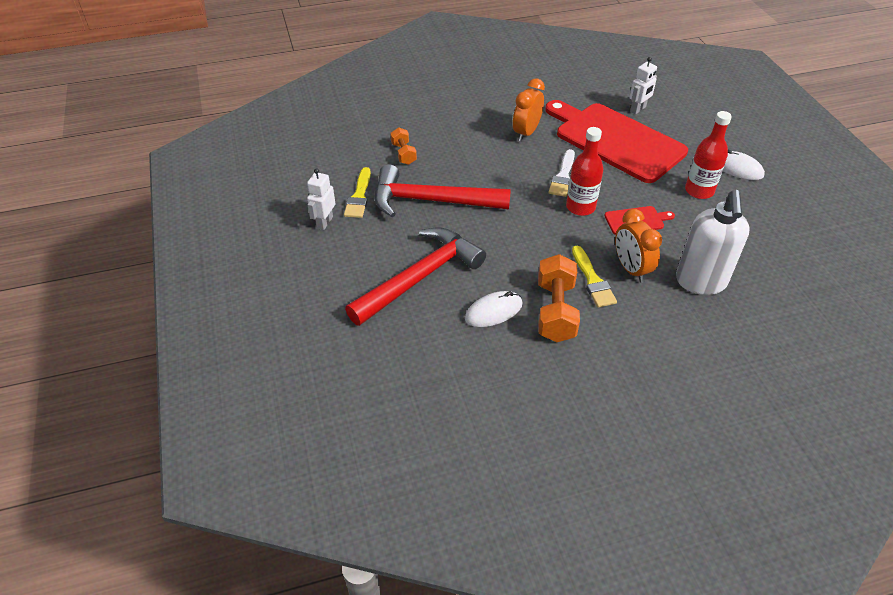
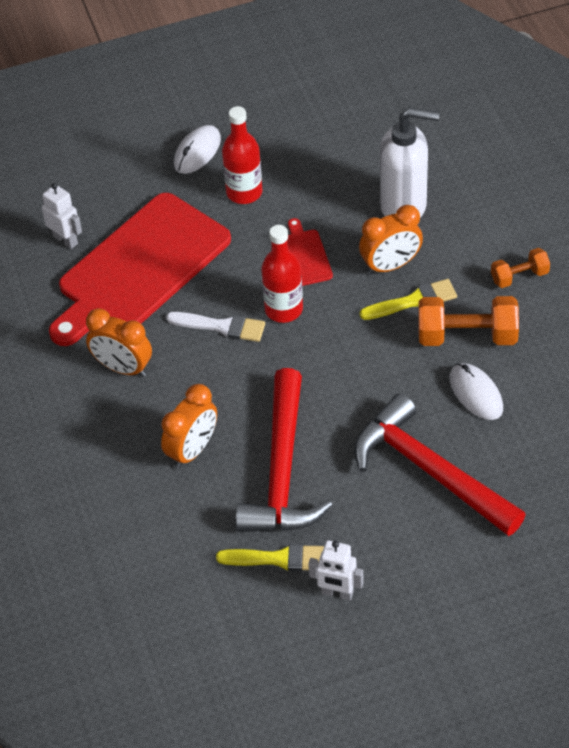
camera: 90 degrees left, 5 degrees up
orange dumbbell [390,127,417,165] -> orange dumbbell moved to [491,248,550,288]
none -> orange clock [161,384,217,468]

